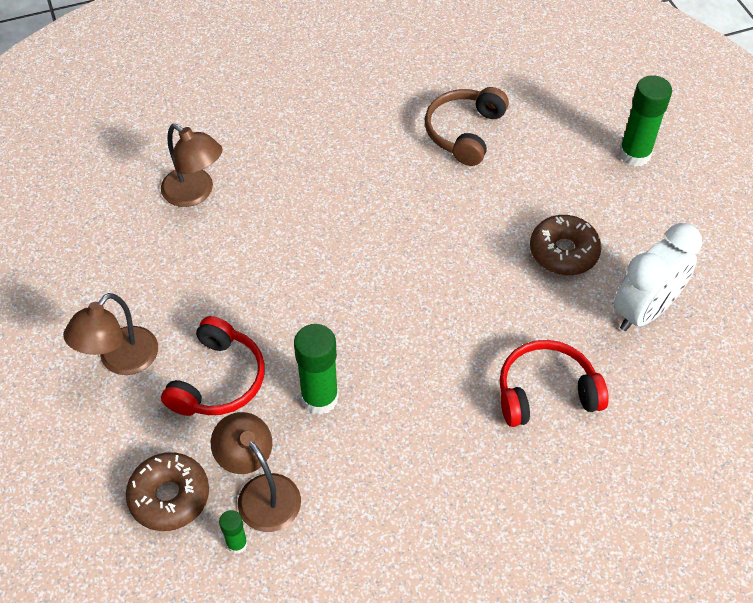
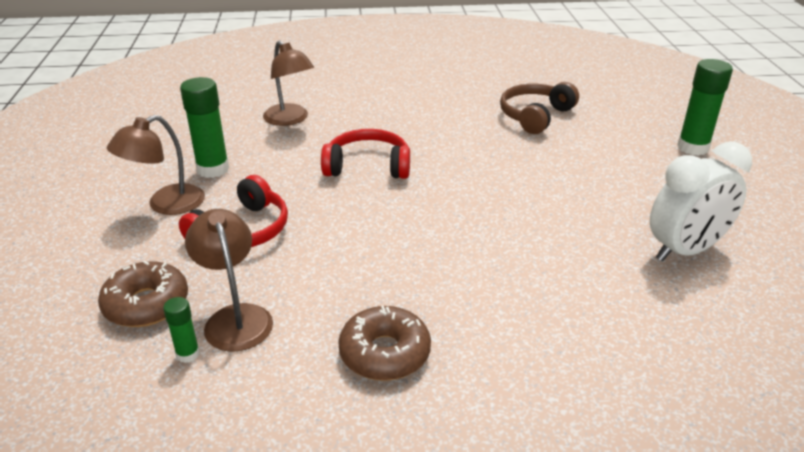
camera: 15 degrees right, 20 degrees down
green glue stick [294,324,339,415] -> green glue stick moved to [180,77,229,178]
red headphones [499,340,609,427] -> red headphones moved to [321,129,410,179]
brown donut [530,215,602,275] -> brown donut moved to [338,306,431,381]

